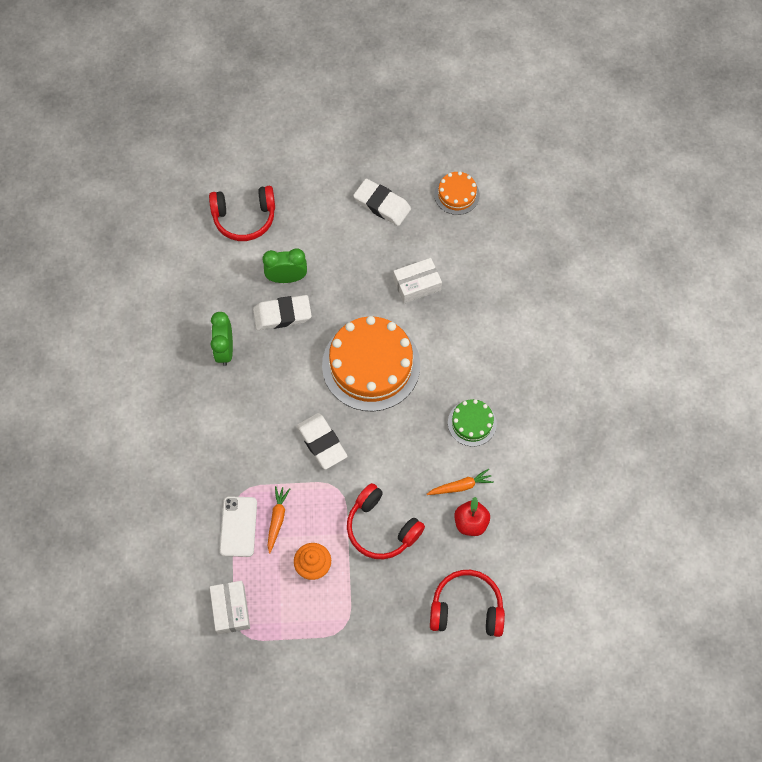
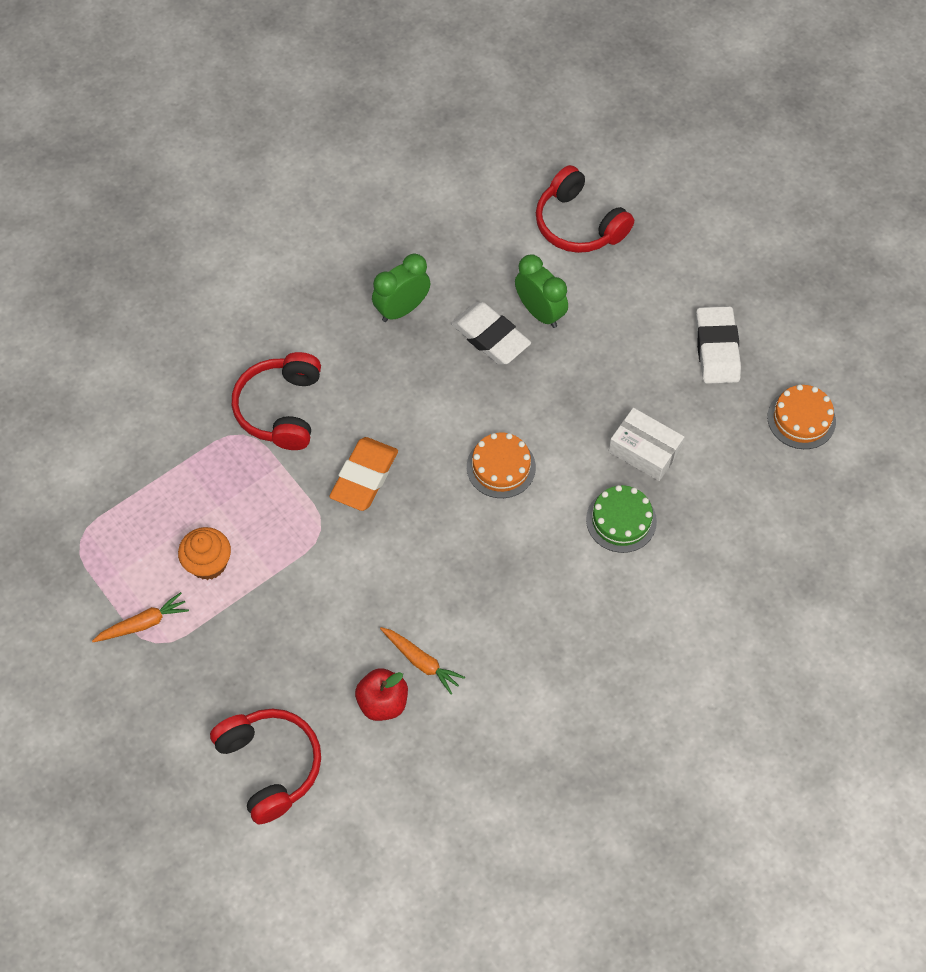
camera: 55 degrees right, 5 degrees down
white box [210,581,250,634] -> none
white phone [220,496,257,557] -> none
orange carrot [267,486,290,553] -> orange carrot moved to [92,592,189,642]
white eraser [296,413,347,470] -> orange eraser [329,437,398,511]
orange cake [322,316,420,412] -> orange cake [467,433,536,498], size x0.49
red headphones [347,483,425,559] -> red headphones moved to [232,352,321,450]
green cake [448,399,497,446] -> green cake moved to [586,485,657,553]

